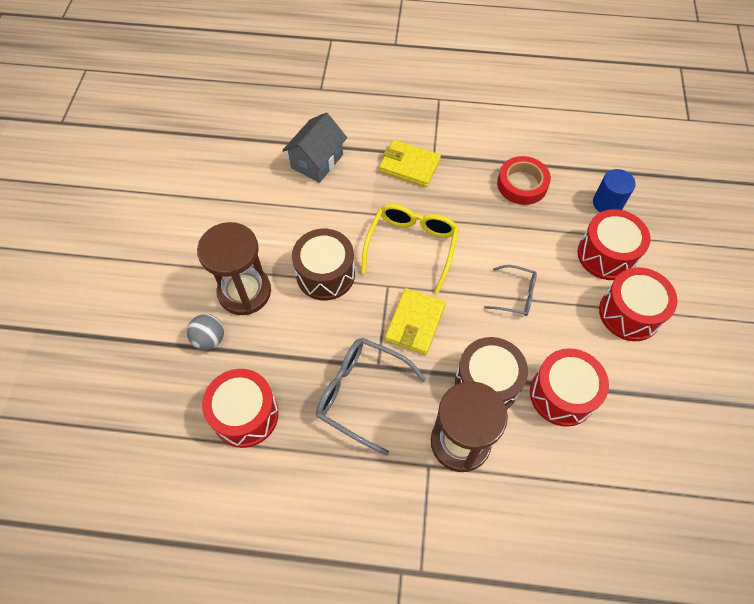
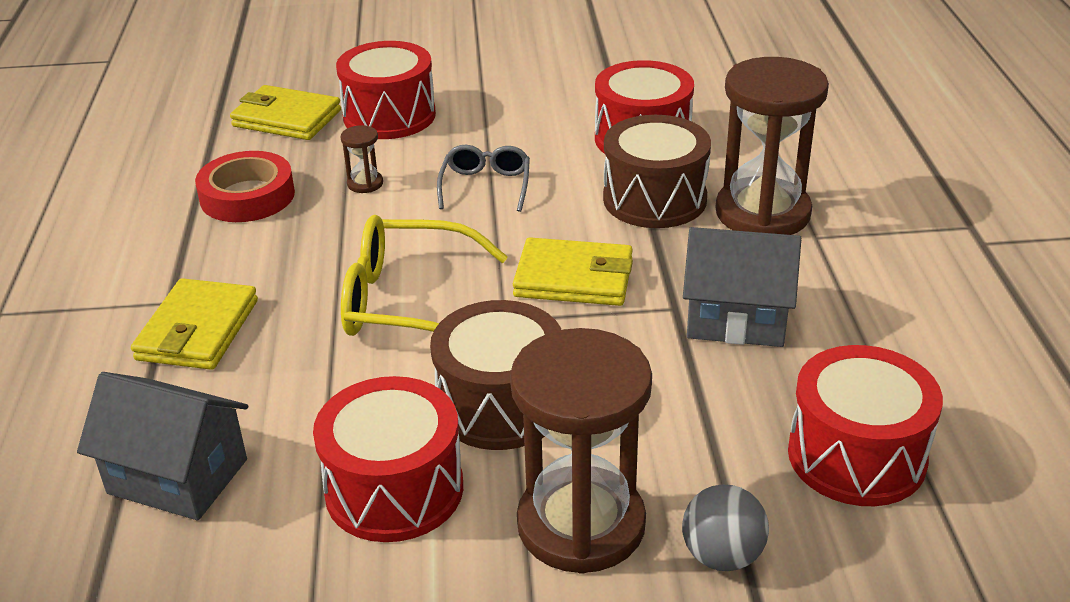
camera: 100 degrees left, 25 degrees down
grey glasses [316,338,427,456] -> grey house [683,227,801,347]
blue cylinder [593,169,636,212] -> yellow wallet [230,85,341,140]
red drum [599,267,678,341] -> red drum moved to [313,376,463,542]
none -> brown hourglass [341,125,383,193]

